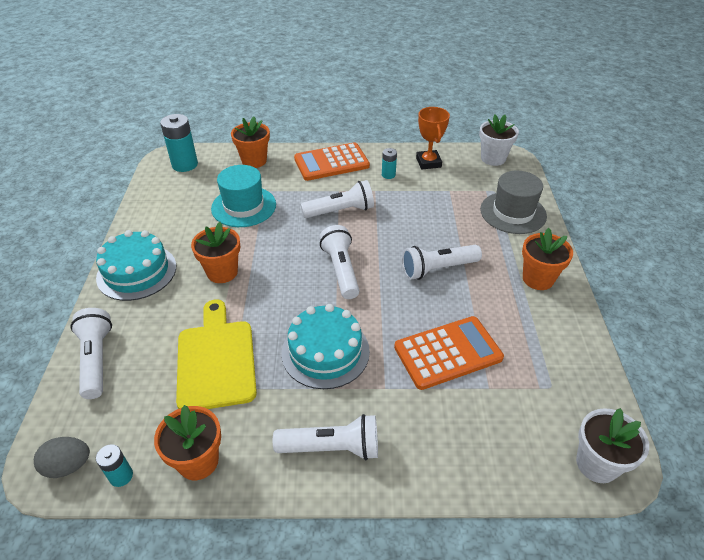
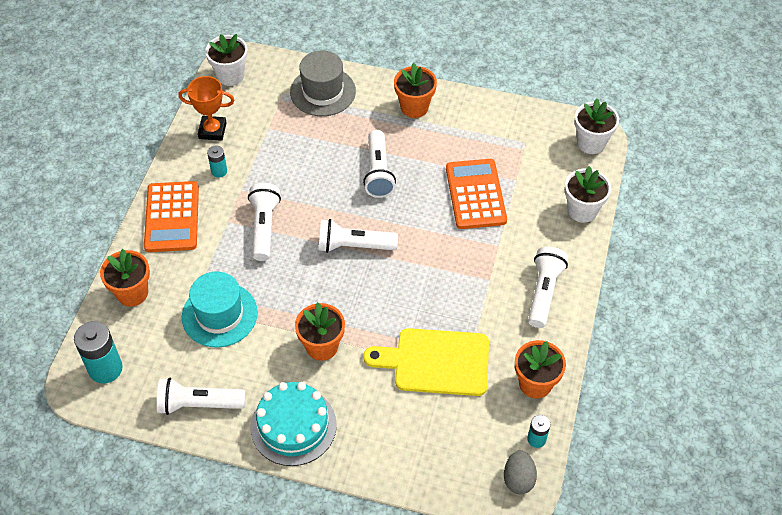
camera: 75 degrees left, 10 degrees up
white flashlight [70,308,112,399] -> white flashlight moved to [157,378,246,415]
turquoise cake [282,304,370,389] -> none
none -> white flower pot [565,166,611,223]

